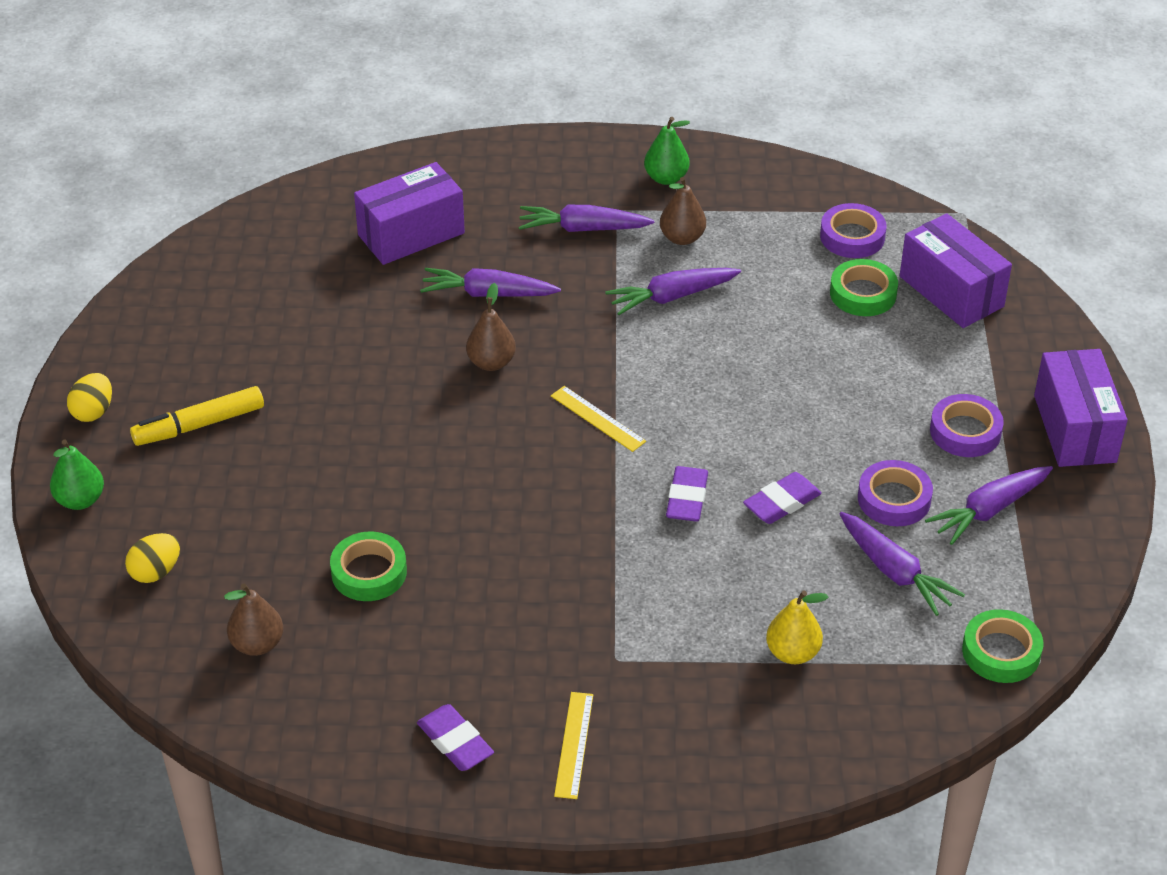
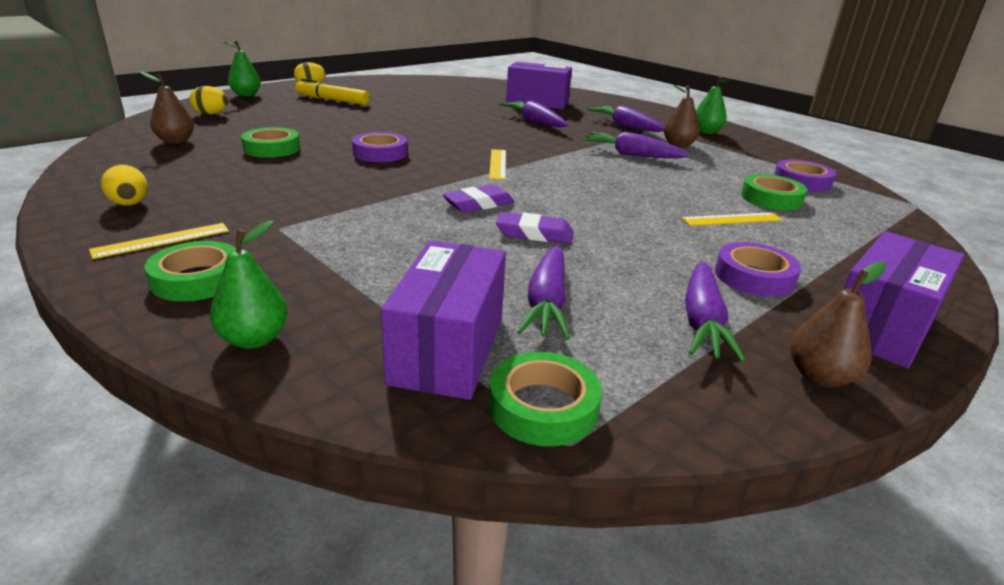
camera: 45 degrees right, 15 degrees down
purple eraser [417,704,494,771] -> yellow egg [101,164,148,206]
brown pear [466,283,516,371] -> brown pear moved to [790,261,887,387]
yellow pear [766,591,828,664] -> none
purple tape [858,460,933,526] -> purple tape moved to [352,132,407,162]
purple box [900,213,1012,328] -> purple box moved to [381,241,506,400]
purple carrot [925,466,1053,545] -> purple carrot turned 90 degrees counterclockwise [685,261,746,362]
none -> green tape [145,241,236,302]
none -> green pear [210,220,288,349]
none -> yellow ruler [682,212,782,226]

